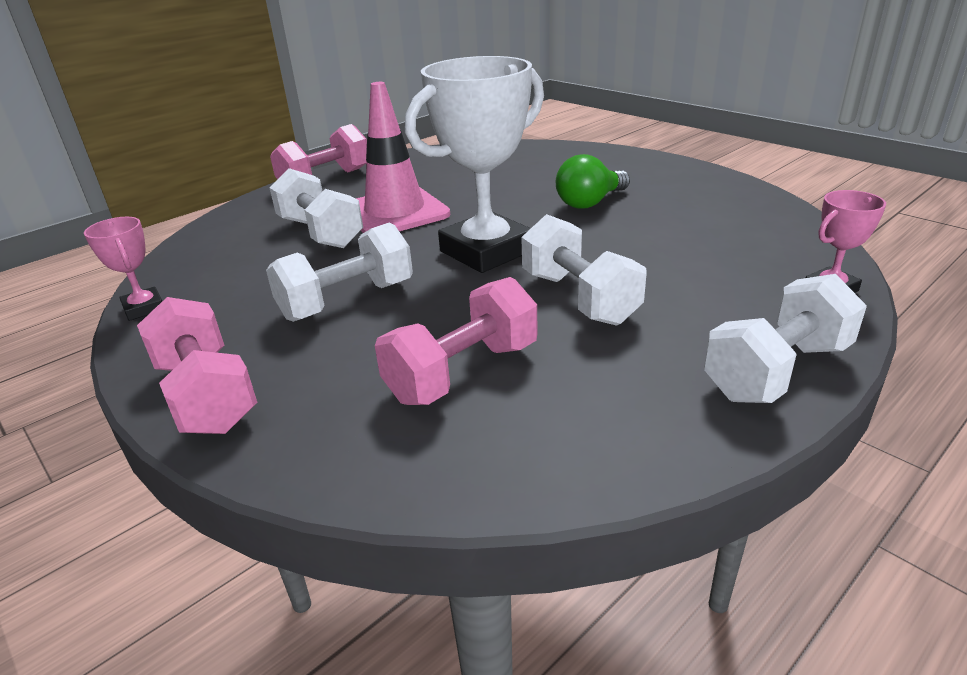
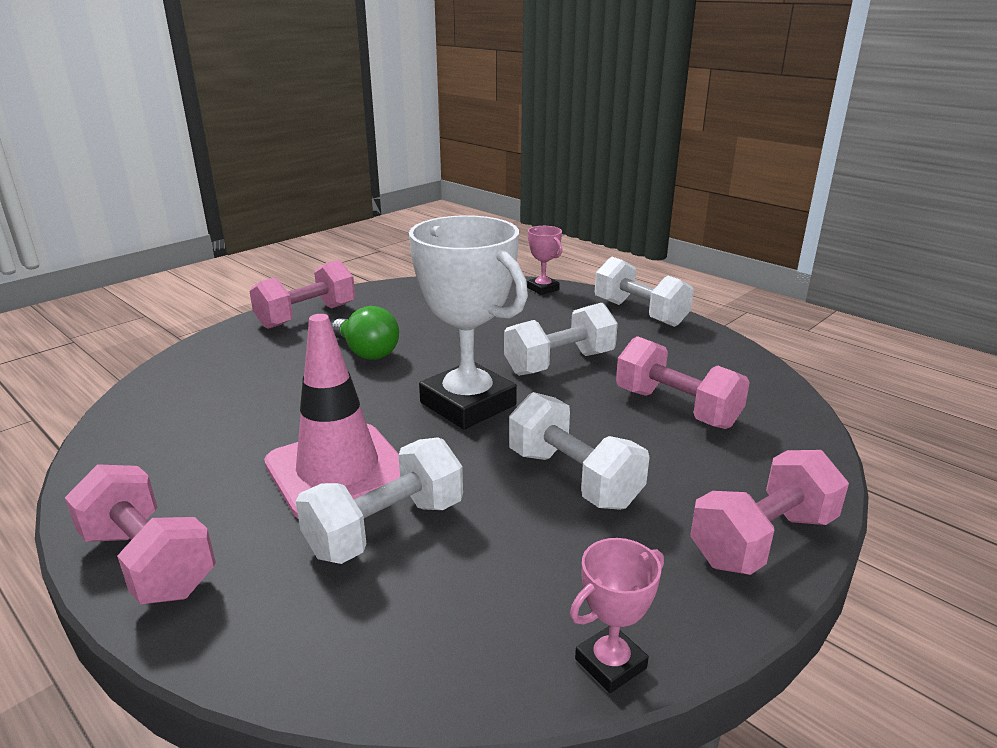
camera: 95 degrees left, 5 degrees down
none -> pink dumbbell [249,260,355,329]

